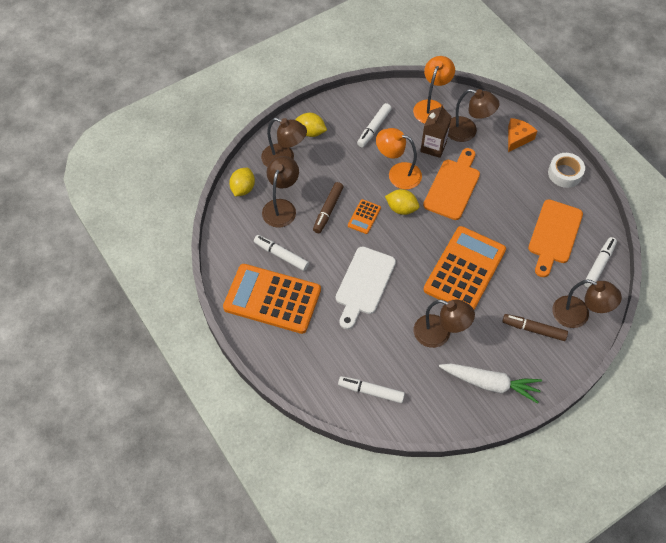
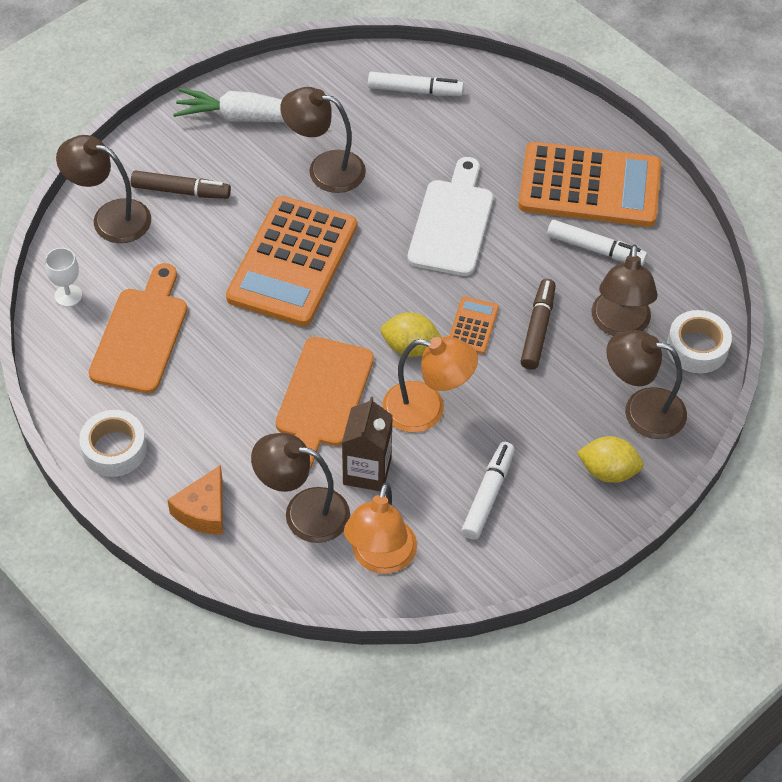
camera: 170 degrees right, 5 degrees down
yellow lemon [229,168,255,196] -> white tape [667,310,732,373]
white marker [584,237,617,288] -> white goblet [45,248,82,307]

